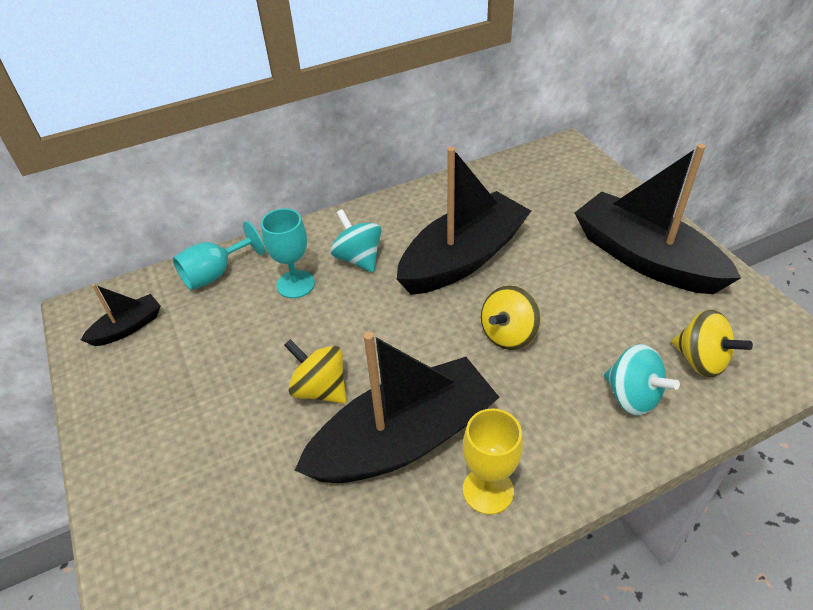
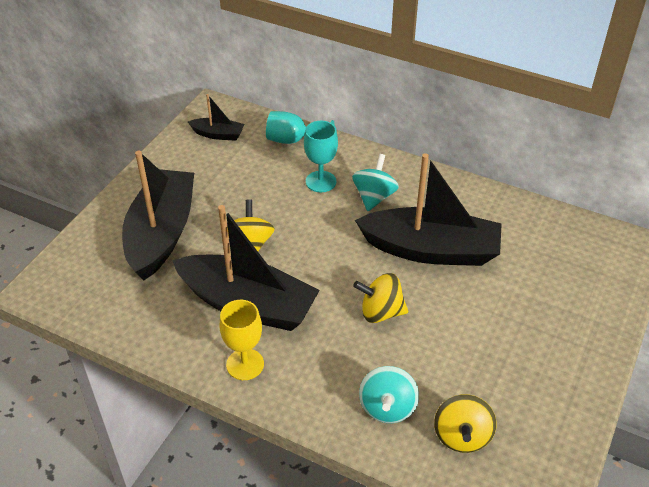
camera: 50 degrees right, 0 degrees up
black boat [575,144,741,294] -> black boat moved to [122,151,194,280]

